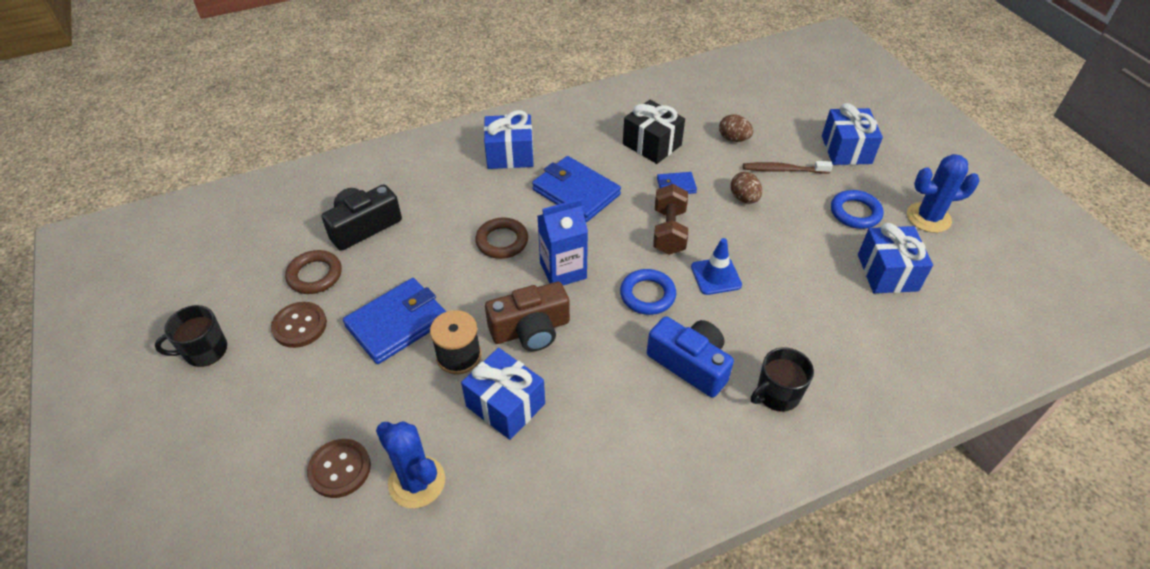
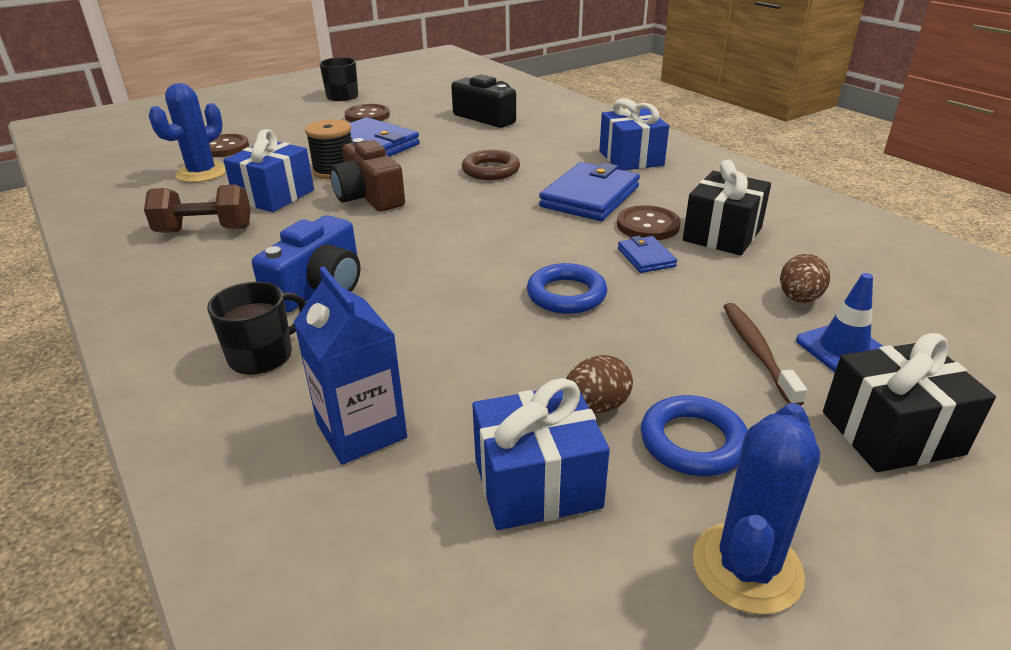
camera: 80 degrees right, 15 degrees down
brown ring [285,250,342,294] -> none
blue carton [538,199,588,285] -> blue carton moved to [294,266,407,465]
blue ring [620,269,676,315] -> blue ring moved to [527,263,607,314]
brown dumbbell [653,184,688,255] -> brown dumbbell moved to [144,185,251,233]
blue traffic cone [691,238,742,295] -> blue traffic cone moved to [796,273,883,372]
brown egg [731,172,762,204] -> brown egg moved to [566,355,633,413]
black mug [751,347,814,412] -> black mug turned 90 degrees clockwise [207,282,306,375]
blue gift [822,103,883,165] -> black gift [823,333,996,472]
blue cactus [907,154,979,233] -> blue cactus turned 45 degrees clockwise [693,403,820,615]
none -> brown button [617,205,681,240]

